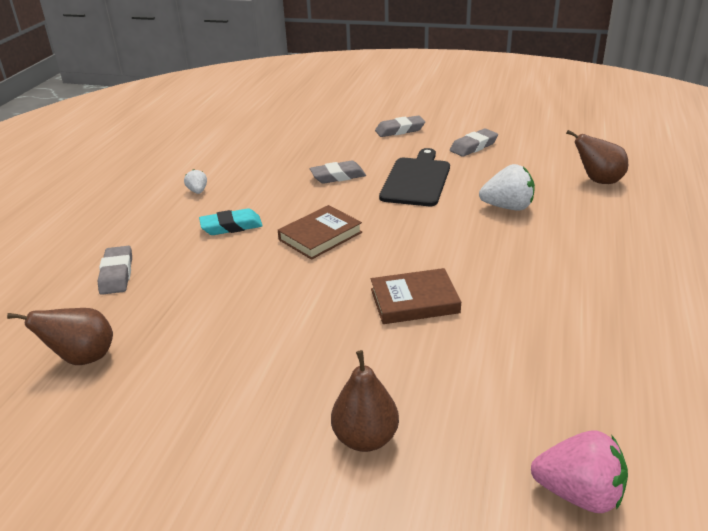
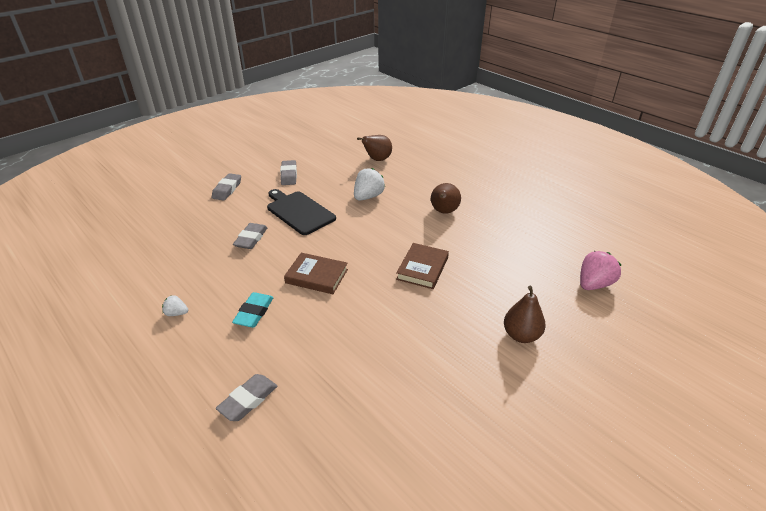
camera: 60 degrees left, 5 degrees up
brown pear [7,308,113,365] -> brown pear moved to [431,183,461,214]
grey eraser [98,246,132,295] -> grey eraser turned 75 degrees counterclockwise [216,374,278,421]
brown book [278,205,362,260] -> brown book turned 60 degrees counterclockwise [284,253,348,294]

